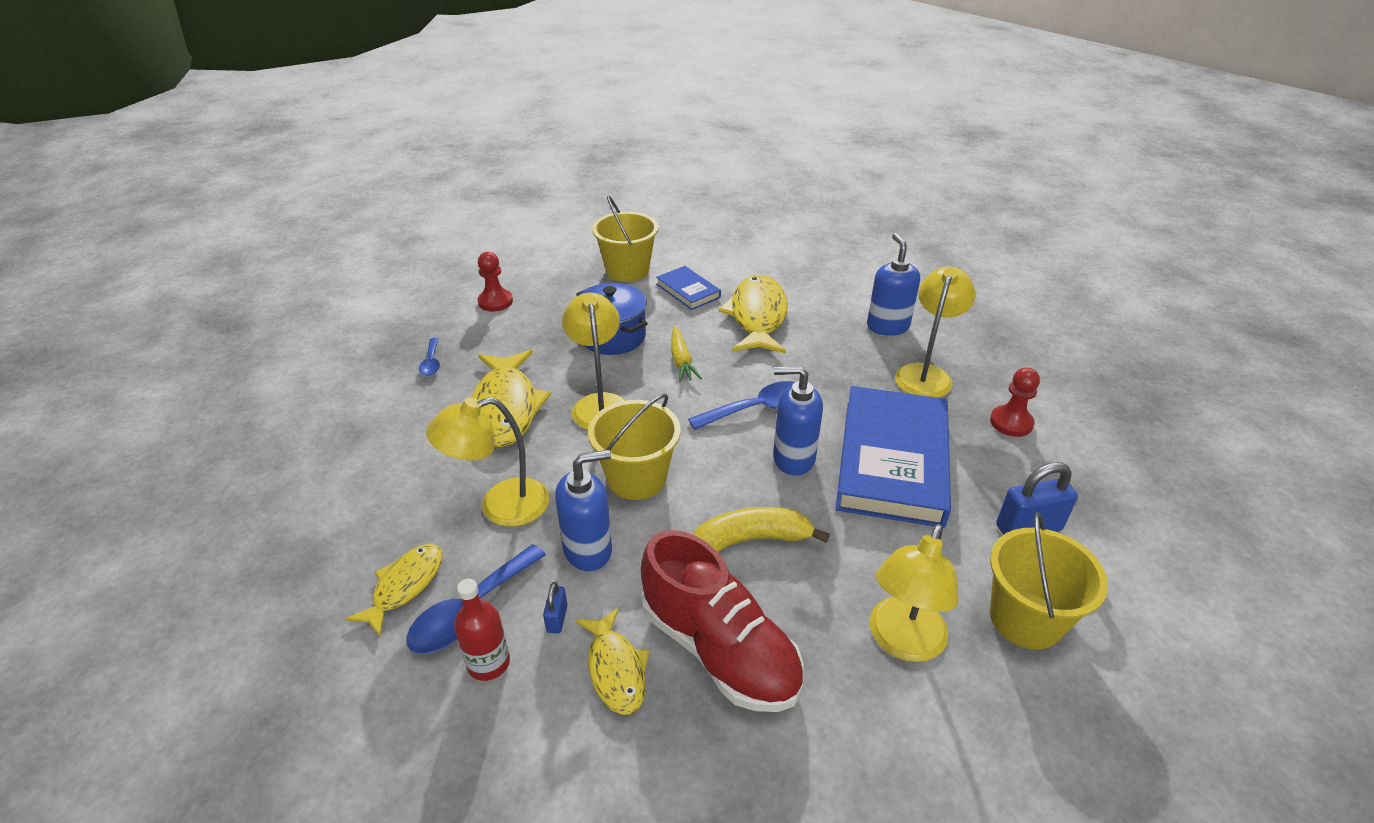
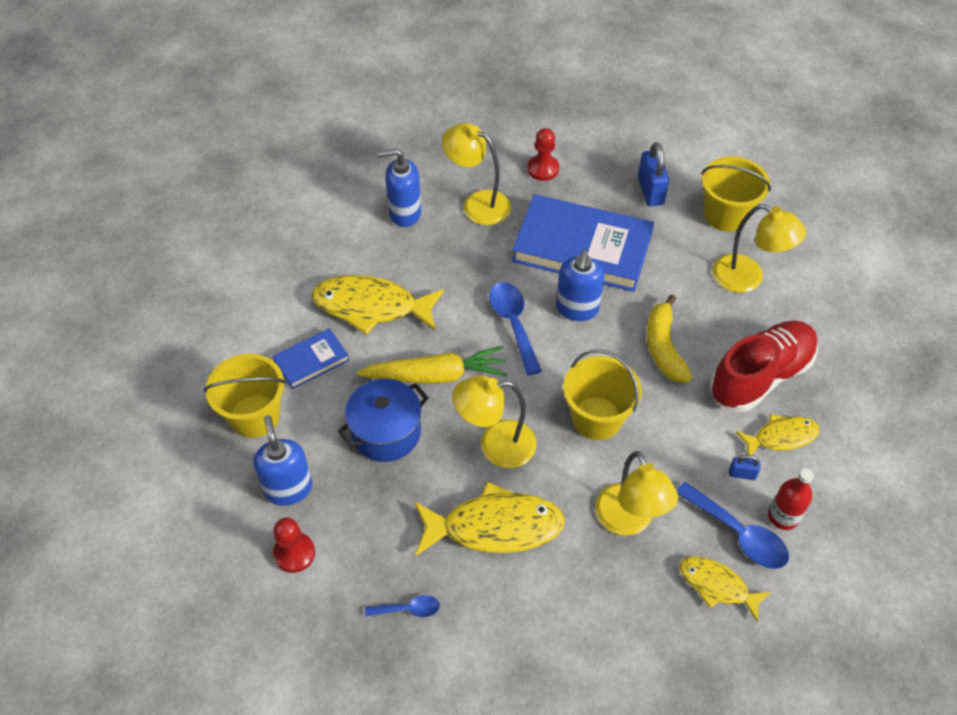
camera: 85 degrees left, 15 degrees up
blue soap dispenser [555,450,612,571] -> blue soap dispenser moved to [254,415,312,506]
yellow carrot [671,327,702,382] -> yellow carrot [356,346,507,384], size x1.68

